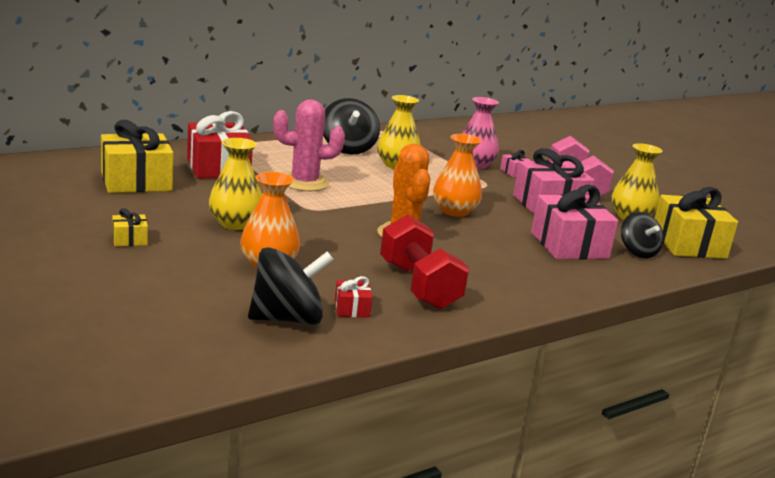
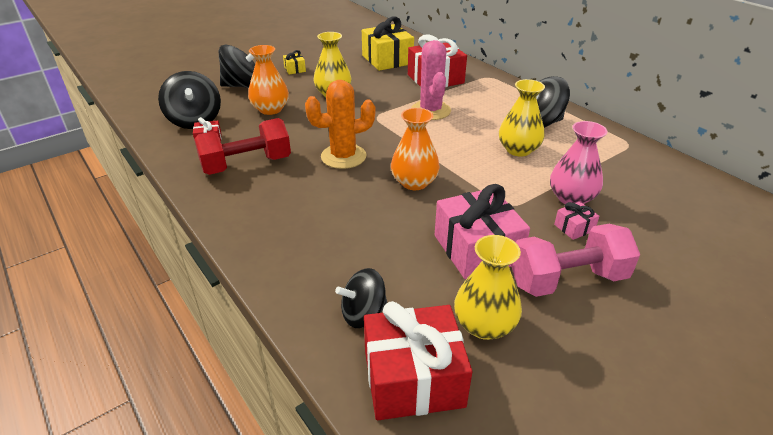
camera: 90 degrees right, 15 degrees up
pink gift [531,185,618,259] -> none
yellow gift [655,187,738,259] -> red gift [364,301,472,420]
none -> black spinning top [219,44,255,88]

